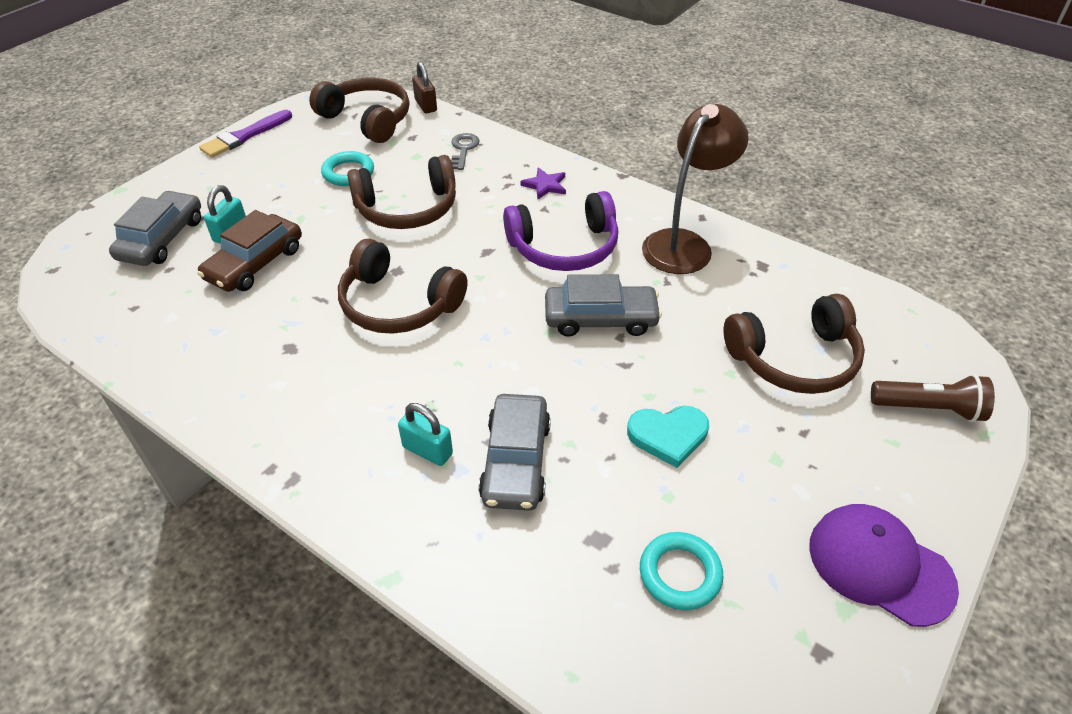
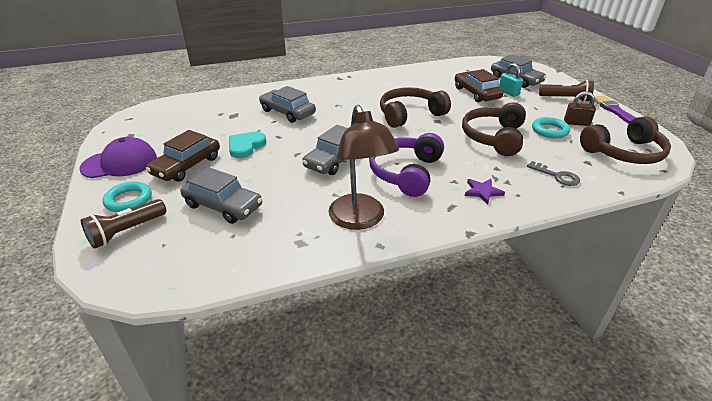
camera: 125 degrees right, 10 degrees down
turquoise padlock [398,403,453,466] -> none
brown padlock [412,62,437,113] -> brown padlock moved to [564,91,596,126]
turquoise ring [640,532,723,610] -> turquoise ring moved to [103,181,152,212]
brown headphones [724,294,865,394] -> grey car [180,167,262,224]
none -> brown car [146,130,220,182]
none -> brown flashlight [539,80,594,102]

